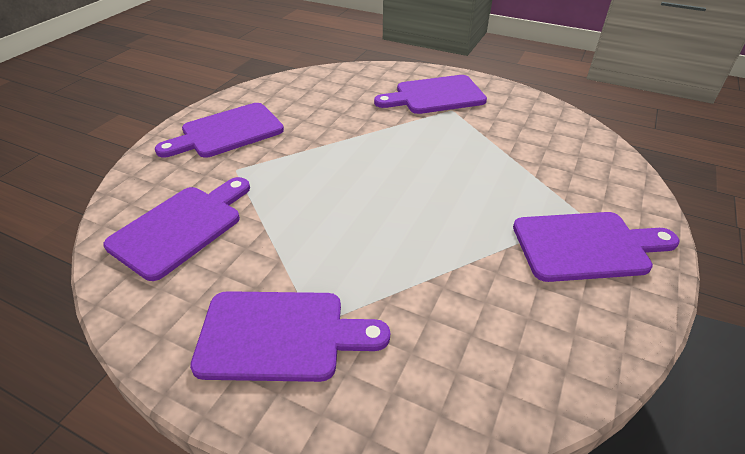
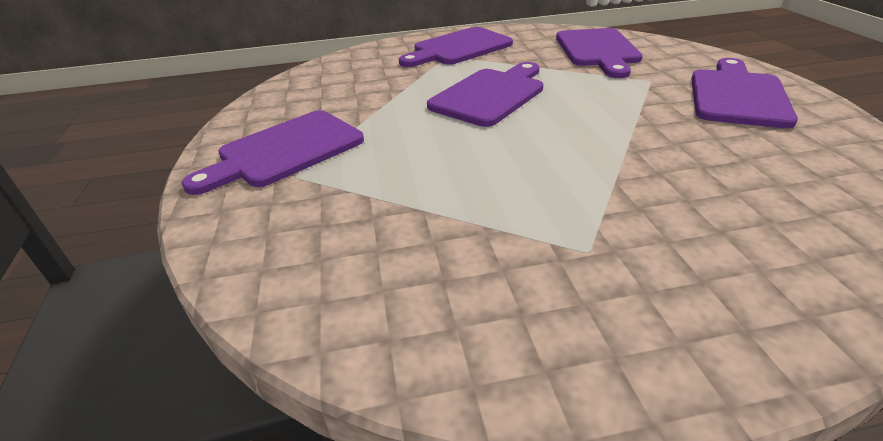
camera: 145 degrees right, 5 degrees down
purple cutting board [374,75,487,114] -> purple cutting board moved to [427,62,543,127]

